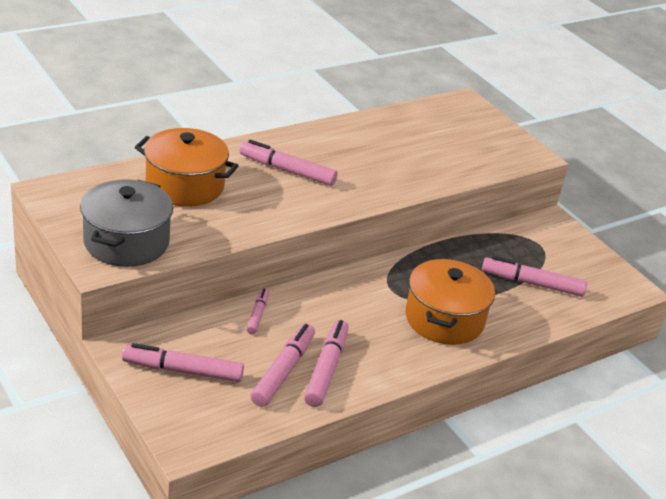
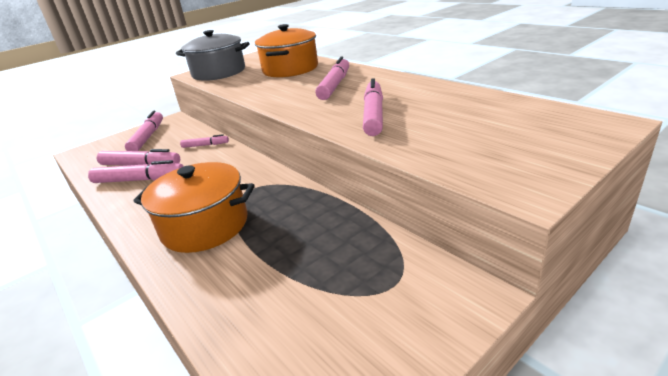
camera: 90 degrees right, 5 degrees down
pink marker [482,256,587,297] -> pink marker moved to [363,78,383,136]

